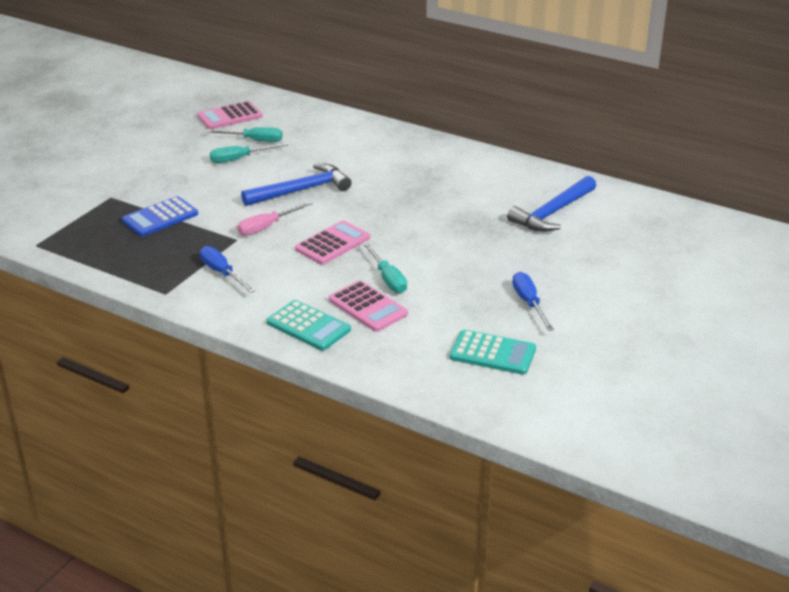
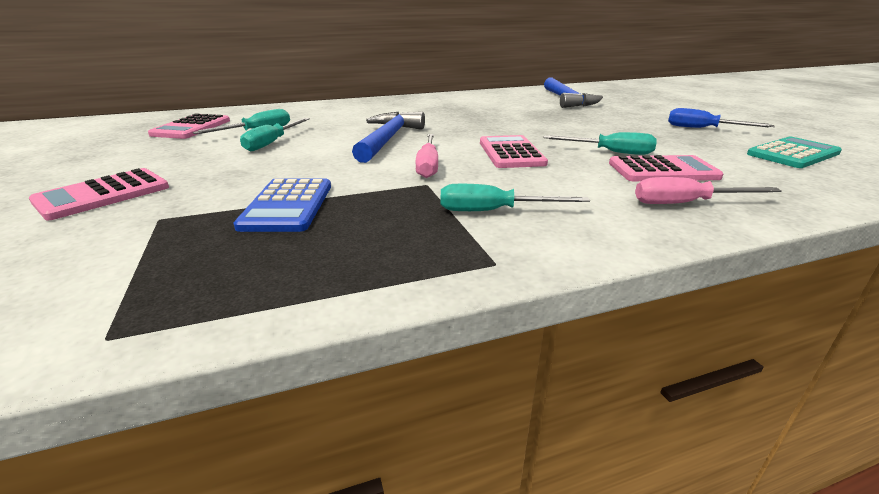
camera: 50 degrees left, 5 degrees down
blue screwdriver [200,246,255,293] -> turquoise screwdriver [441,184,590,211]
turquoise calculator [267,300,351,351] -> pink screwdriver [635,177,782,204]
none -> pink calculator [29,168,169,221]

